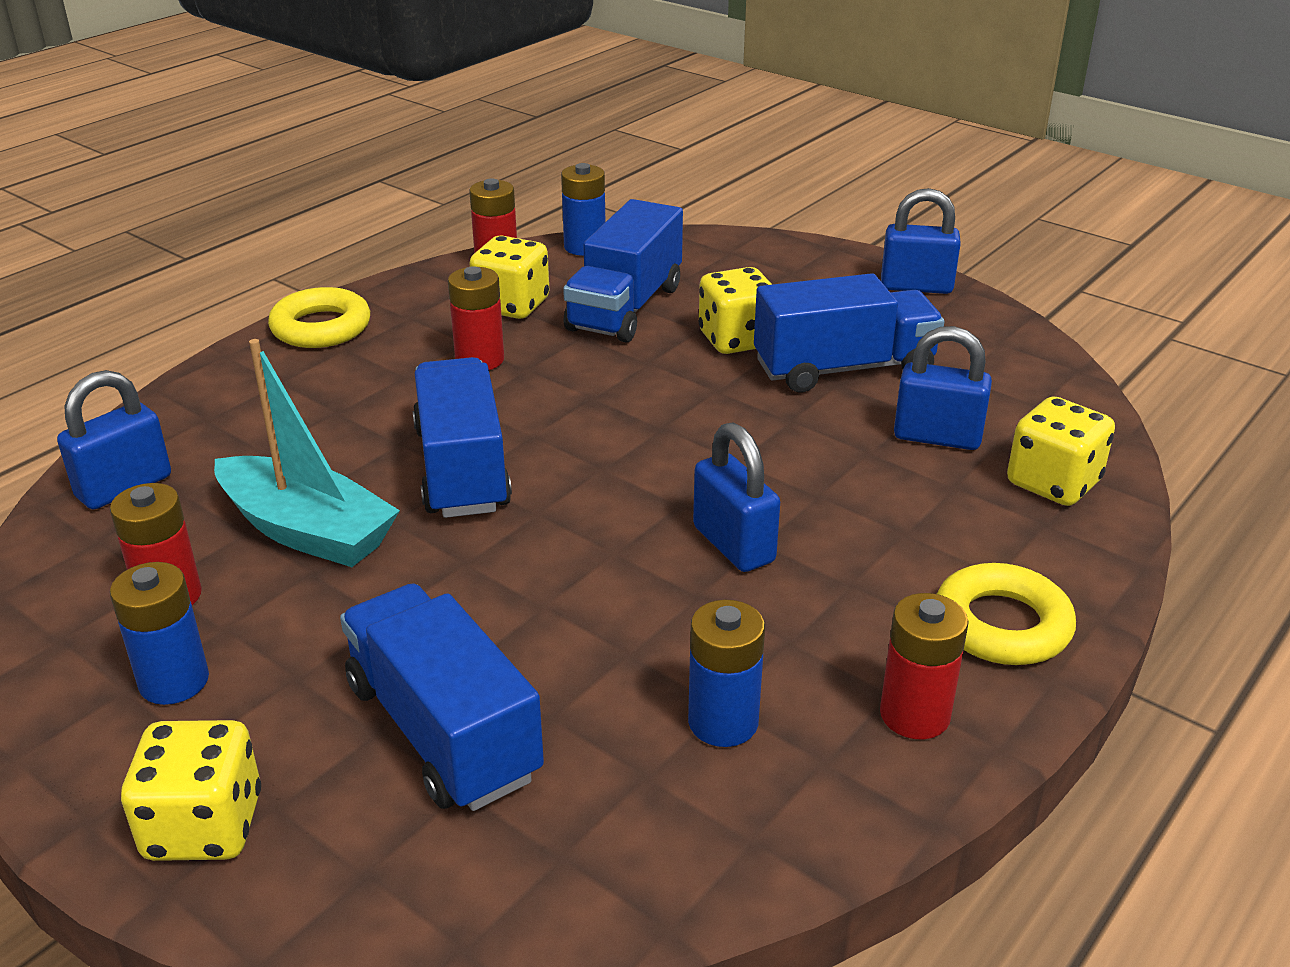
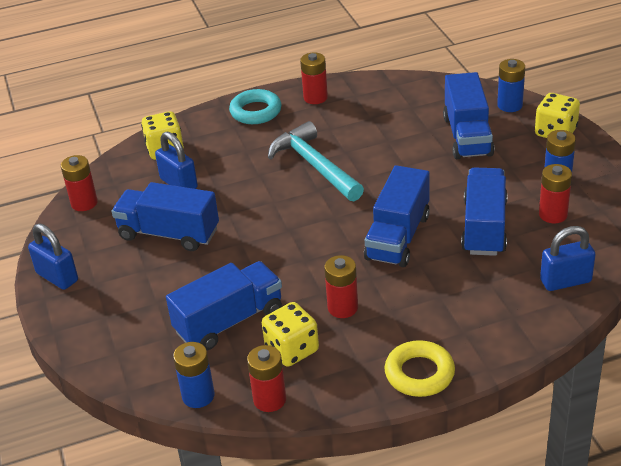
camera: 145 degrees left, 5 degrees up
turquoise boat [214,339,400,567] -> blue truck [461,167,508,256]
blue battery [688,600,765,747] -> blue battery moved to [497,59,525,112]
blue padlock [693,422,780,572] -> turquoise hammer [268,121,364,201]
yellow dice [699,267,772,354] -> none
yellow ring [937,563,1076,665] -> turquoise ring [229,89,282,124]
none -> red battery [61,155,98,211]

